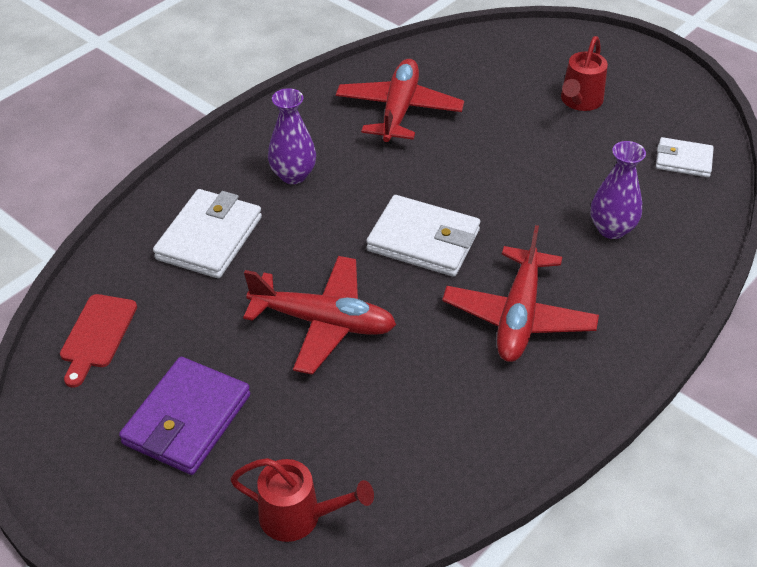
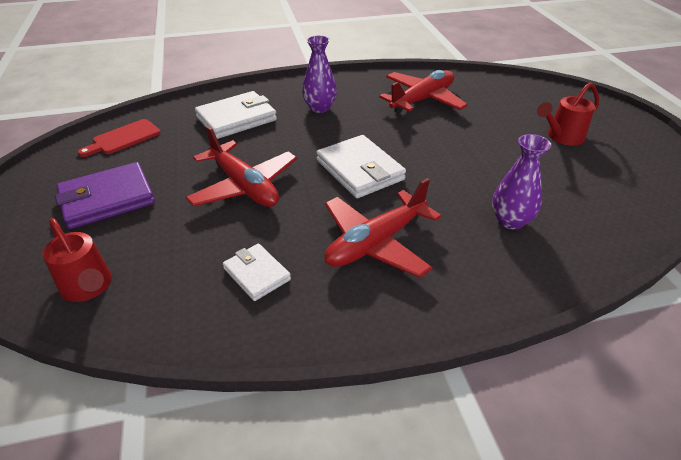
camera: 35 degrees right, 5 degrees down
white wallet [656,137,714,177] -> white wallet moved to [223,244,291,301]

